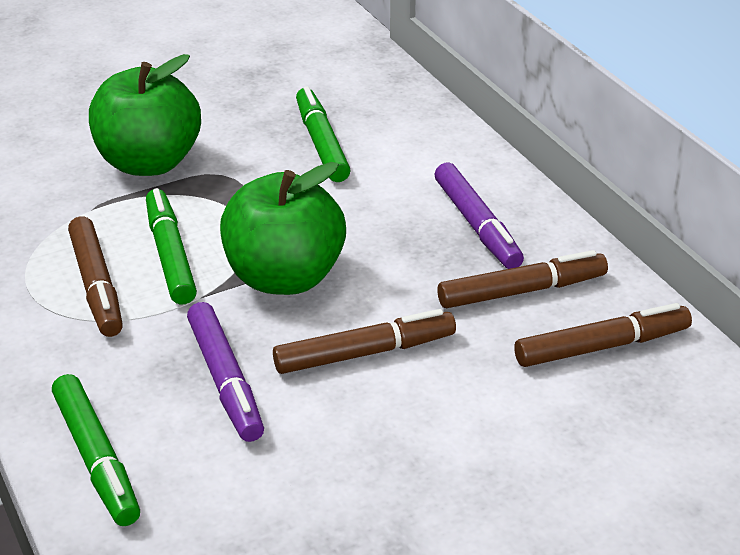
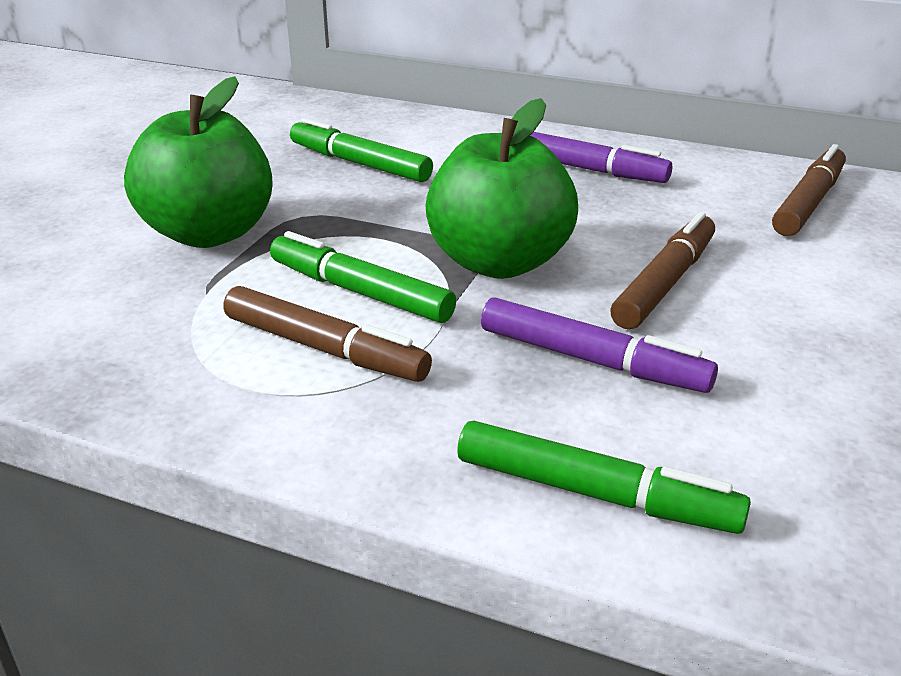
camera: 40 degrees left, 5 degrees down
brown marker [437,250,608,308] -> none

